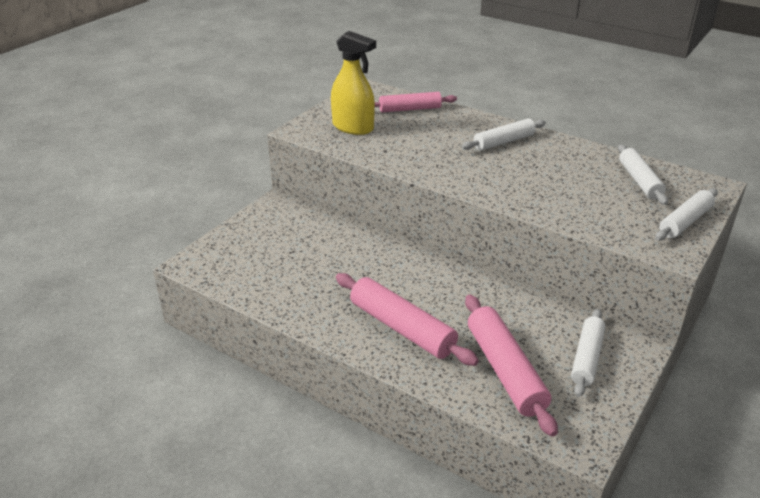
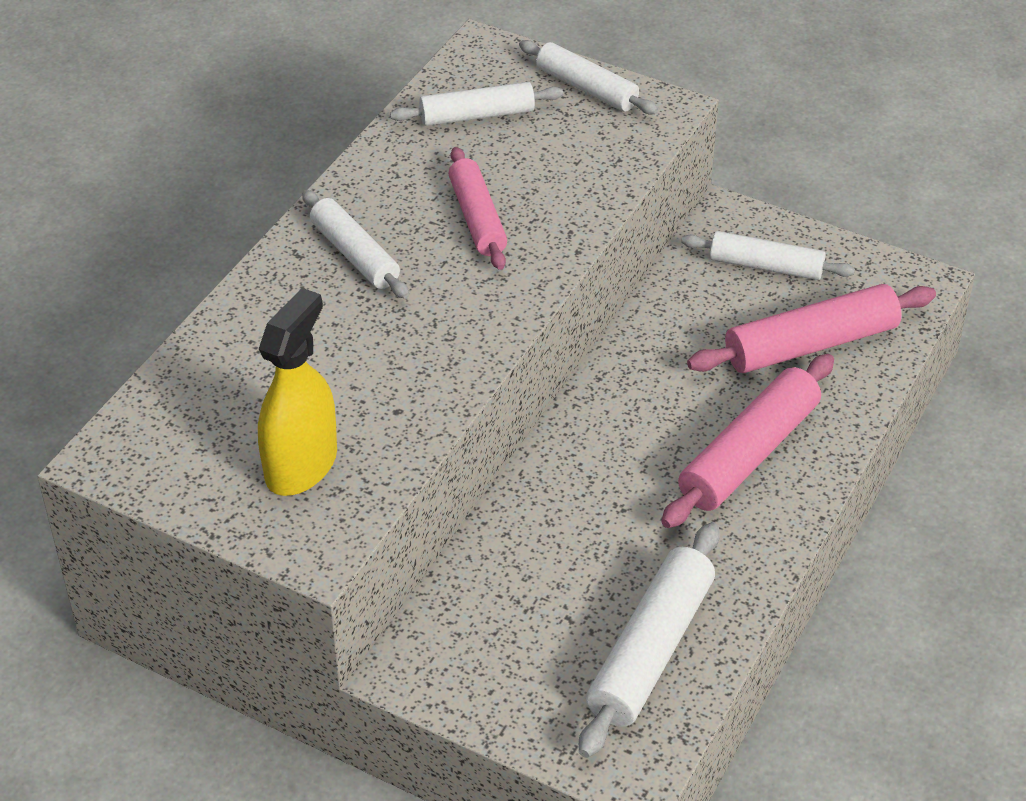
camera: 95 degrees left, 10 degrees up
pink rolling pin [375,92,457,113] -> pink rolling pin moved to [449,147,507,270]
none -> white rolling pin [579,522,720,758]

